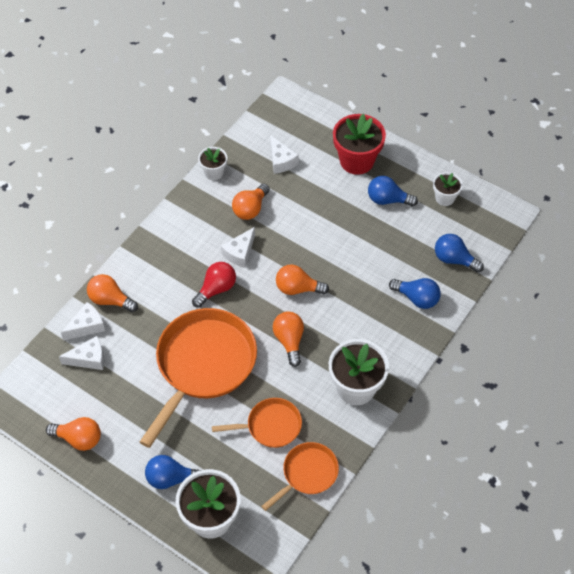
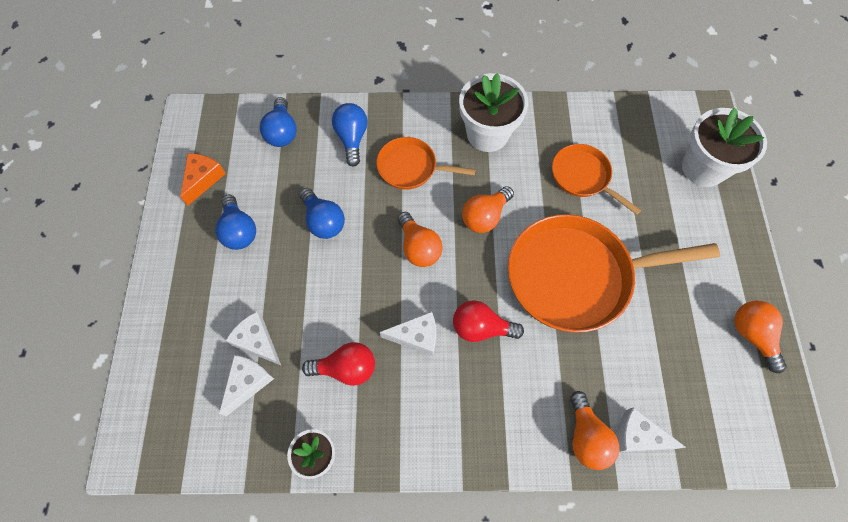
camera: 125 degrees left, 10 degrees up
white cheese [59,336,104,370] -> white cheese moved to [225,312,281,365]
blue light bulb [145,455,200,489] -> blue light bulb moved to [299,188,345,239]
orange light bulb [232,184,270,220] -> red light bulb [302,342,375,386]
orange pan [261,442,339,511] -> orange pan moved to [376,137,475,190]
red flower pot [333,114,386,175] -> none
white flower pot [433,172,463,206] -> orange cheese [180,153,226,206]

